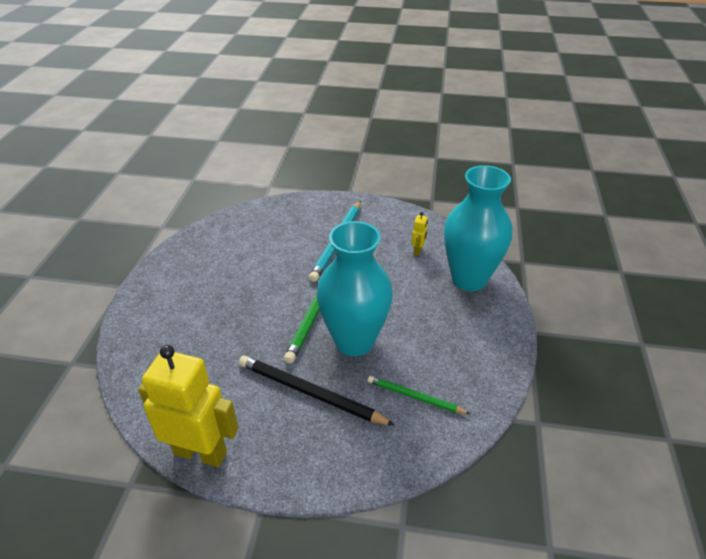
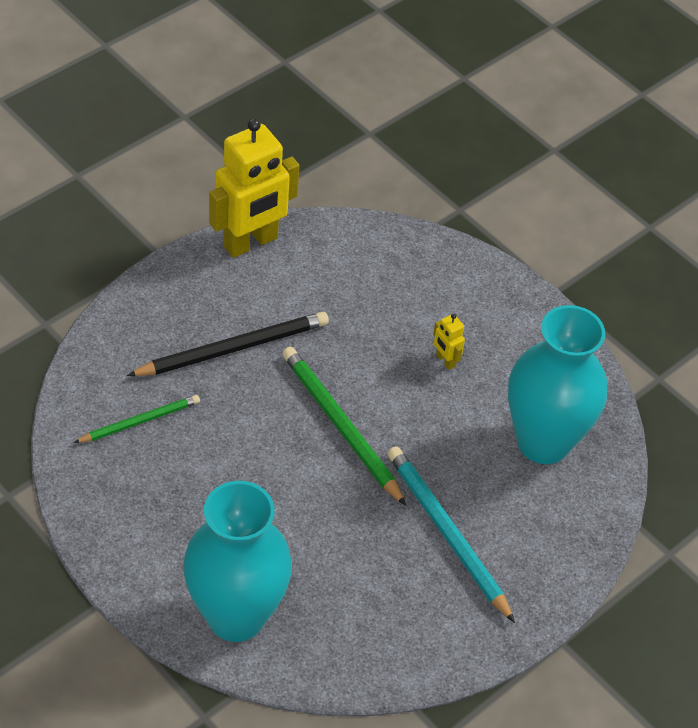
camera: 125 degrees right, 10 degrees up
turquoise vase [316,221,393,356] -> turquoise vase moved to [508,305,607,464]
yellow robot [411,212,428,256] -> yellow robot moved to [433,314,465,370]

